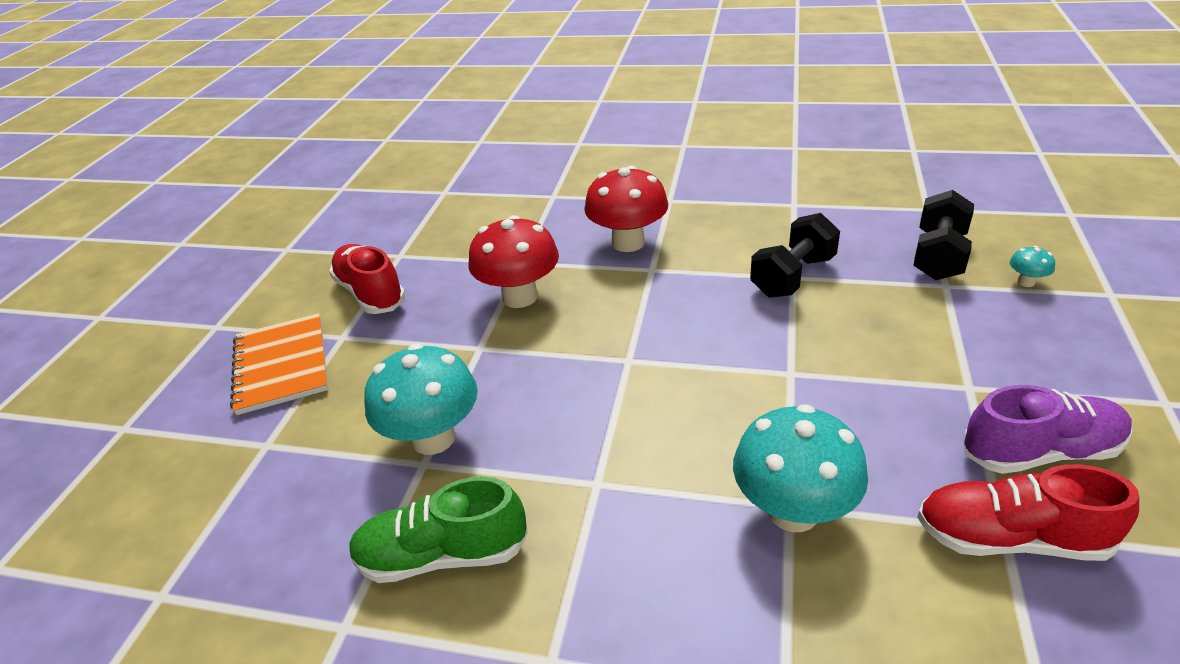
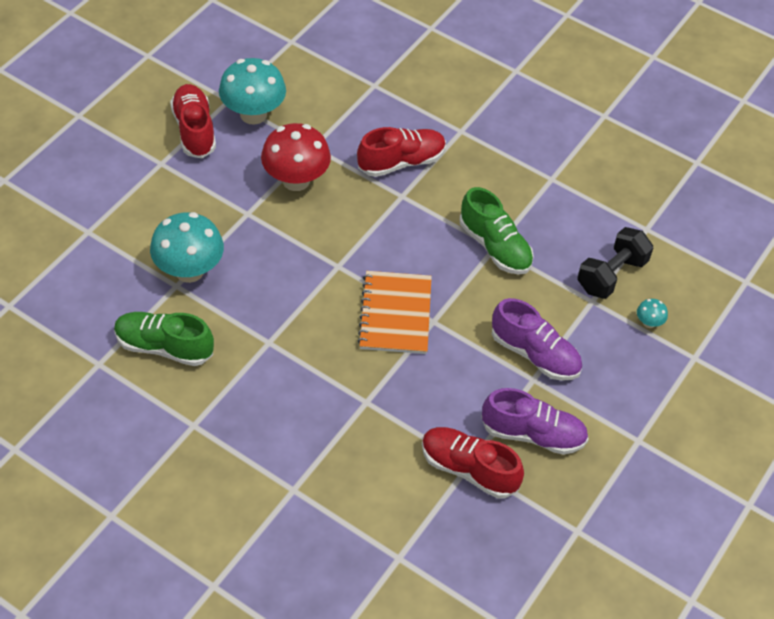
camera: 15 degrees right, 15 degrees up
orange notebook [230,313,328,415] -> orange notebook moved to [358,271,432,354]
red mushroom [584,166,668,252] -> red shoe [357,127,446,177]
turquoise mushroom [733,404,868,532] -> turquoise mushroom moved to [219,58,286,125]
black dumbbell [750,213,840,298] -> green shoe [460,187,534,275]
none -> purple shoe [492,298,582,381]

